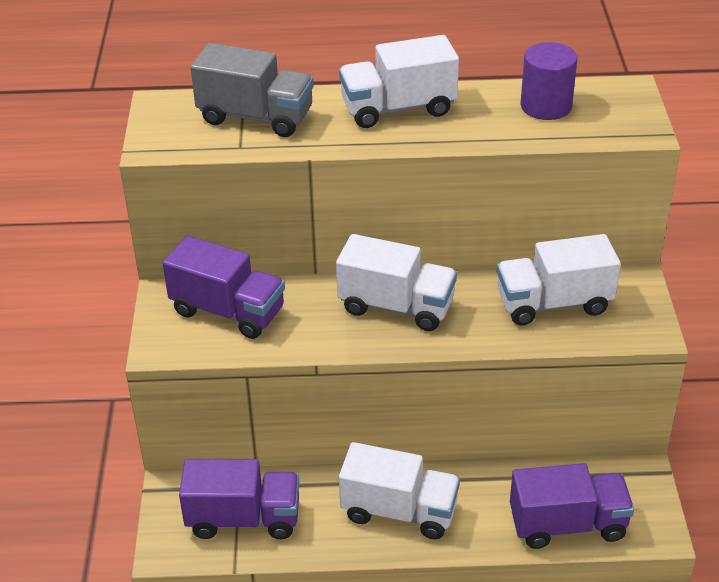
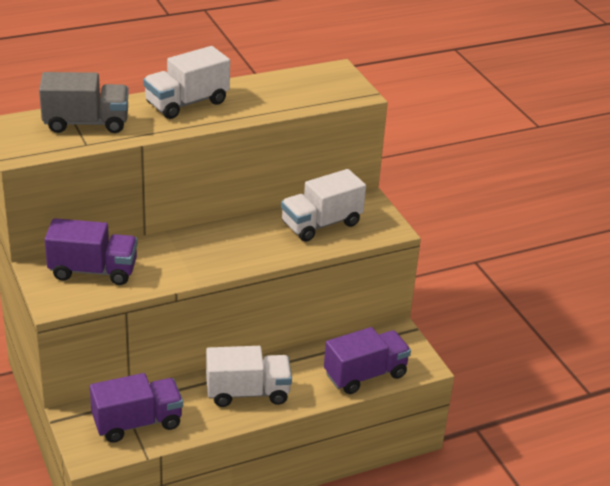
camera: 25 degrees left, 5 degrees down
white truck [336,234,457,331] -> none
purple cylinder [521,42,577,120] -> none

